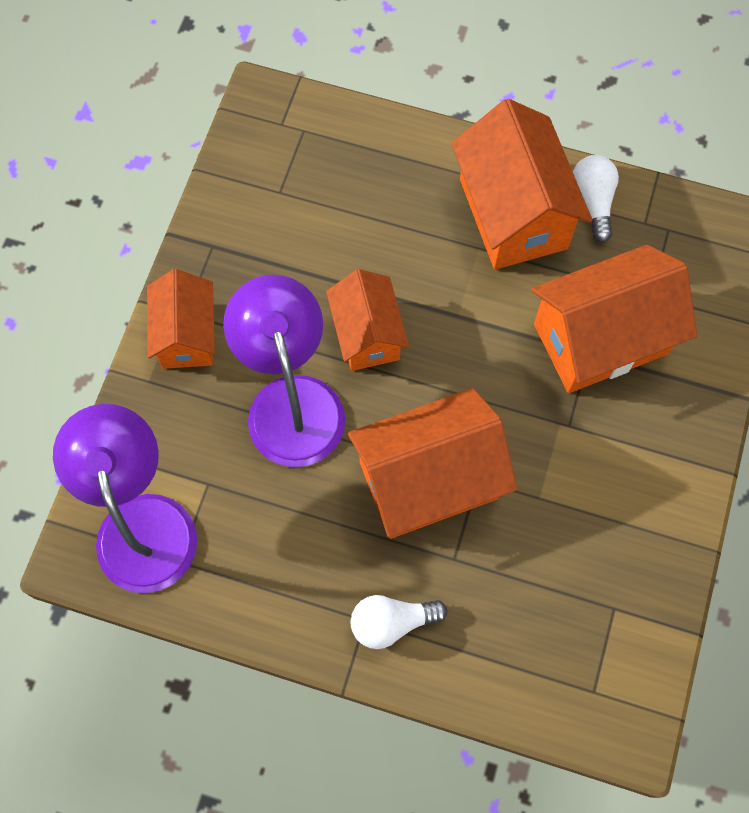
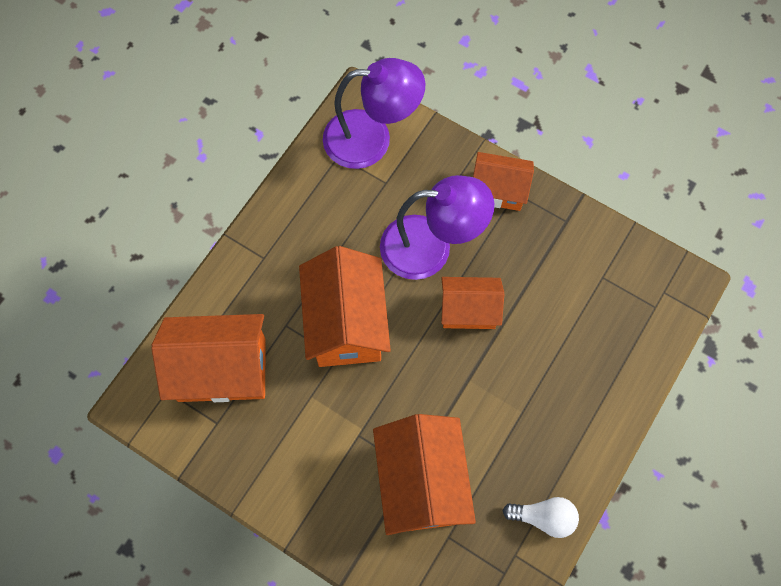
camera: 105 degrees right, 0 degrees up
white light bulb [351,595,447,649] -> none
orange house [451,99,592,270] -> orange house moved to [151,314,266,402]

